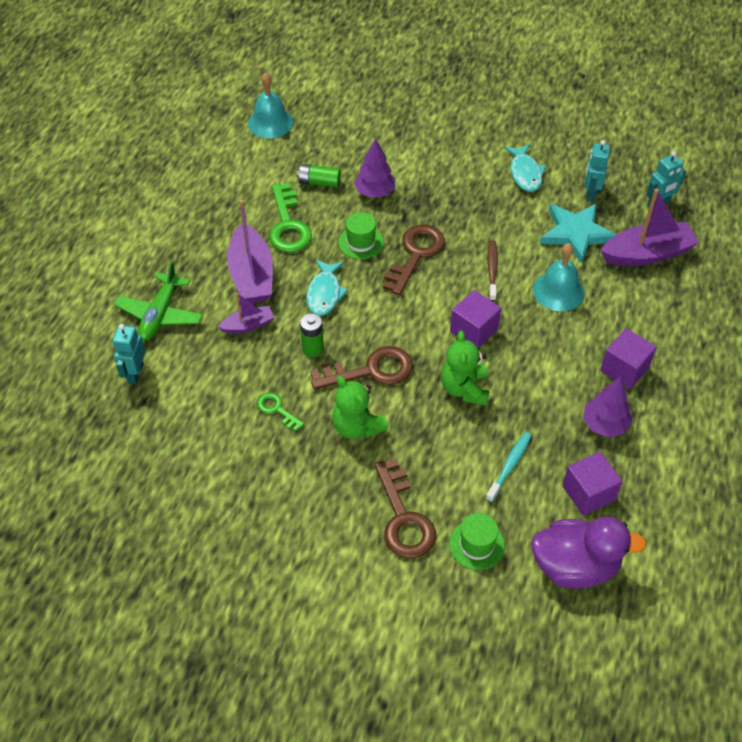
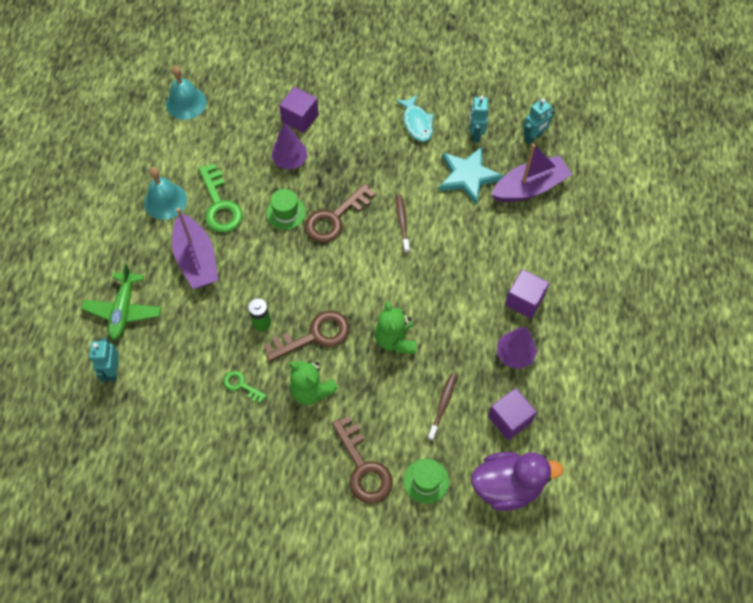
camera: 10 degrees left, 10 degrees up
purple boat [218,293,274,334] -> none
green battery [297,164,341,188] -> none
turquoise fish [306,259,348,316] -> none
brown key [383,224,445,295] -> brown key turned 150 degrees counterclockwise [305,183,376,243]
purple cube [450,290,501,347] -> purple cube moved to [279,87,319,133]
turquoise toothbrush [486,432,531,502] -> brown toothbrush [427,373,457,441]
turquoise bell [533,243,584,311] -> turquoise bell moved to [144,167,187,220]

